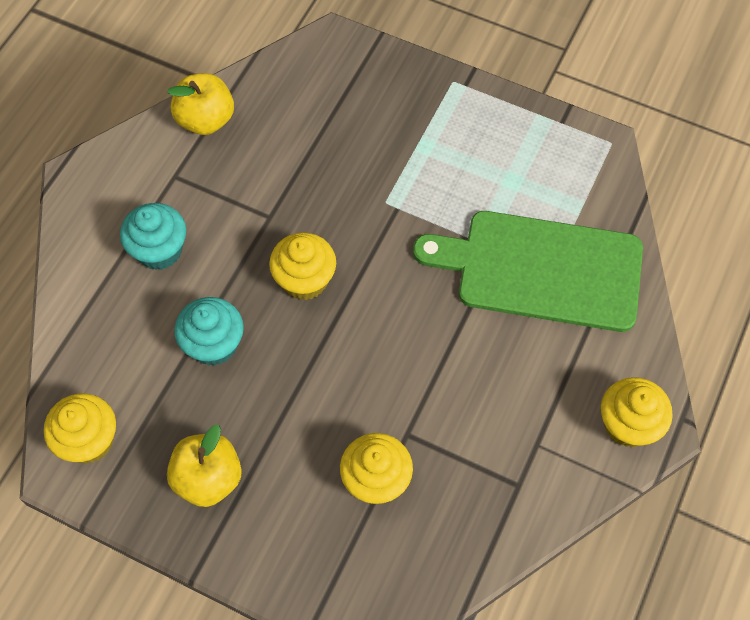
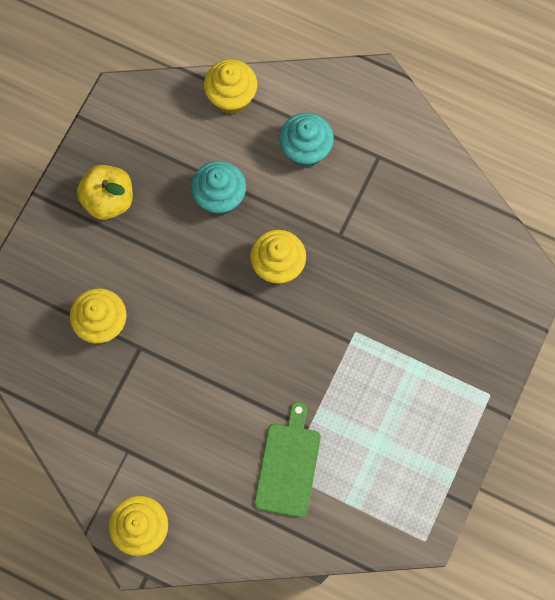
camera: 90 degrees right, 10 degrees up
yellow cupcake [44,393,116,464] -> yellow cupcake moved to [204,59,257,114]
yellow apple [167,73,234,135] -> none
green cutting board [413,211,643,332] -> green cutting board [254,402,321,517], size x0.57

